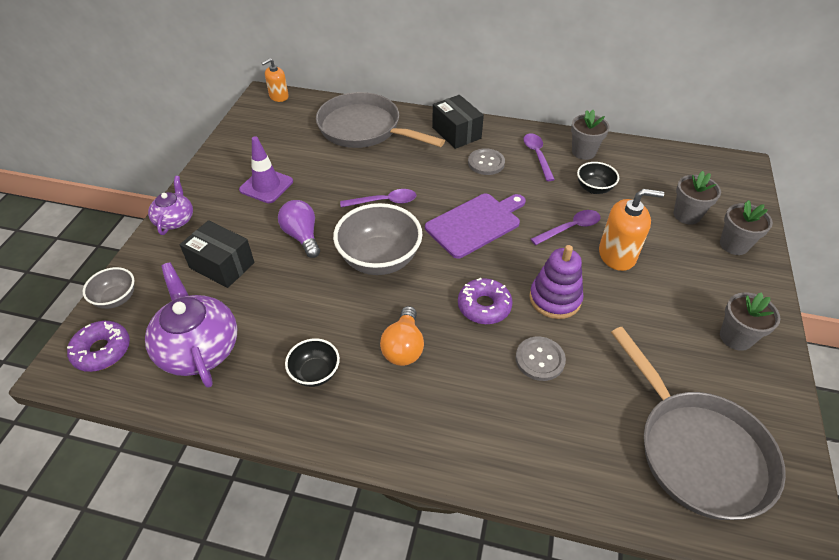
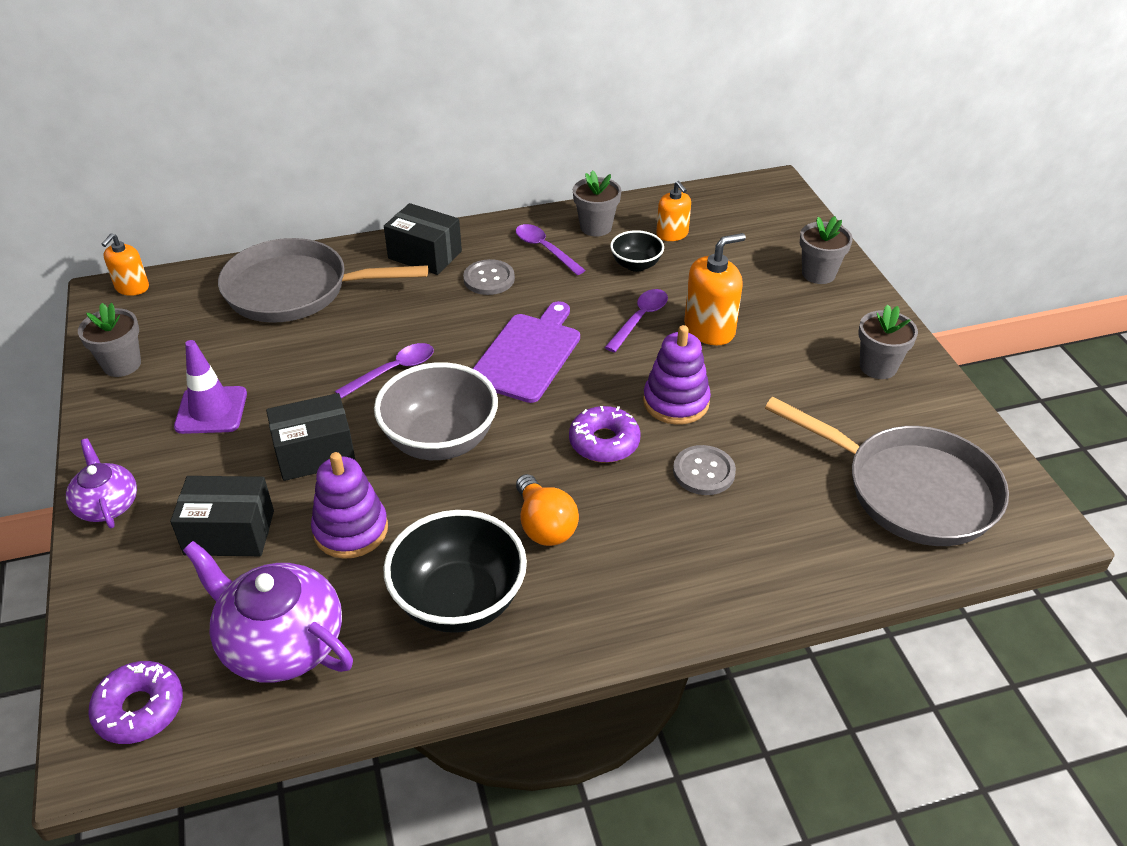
camera: 30 degrees left, 5 degrees down
grey bowl [83,267,134,309] -> none
purple light bulb [278,200,320,258] -> black box [266,393,356,481]
black bowl [285,338,340,387] -> black bowl [383,510,527,633], size x1.88
grey flower pot [674,171,721,224] -> grey flower pot moved to [78,303,141,377]
none -> purple stacking toy [311,452,388,559]
none -> orange soap dispenser [656,181,691,241]

